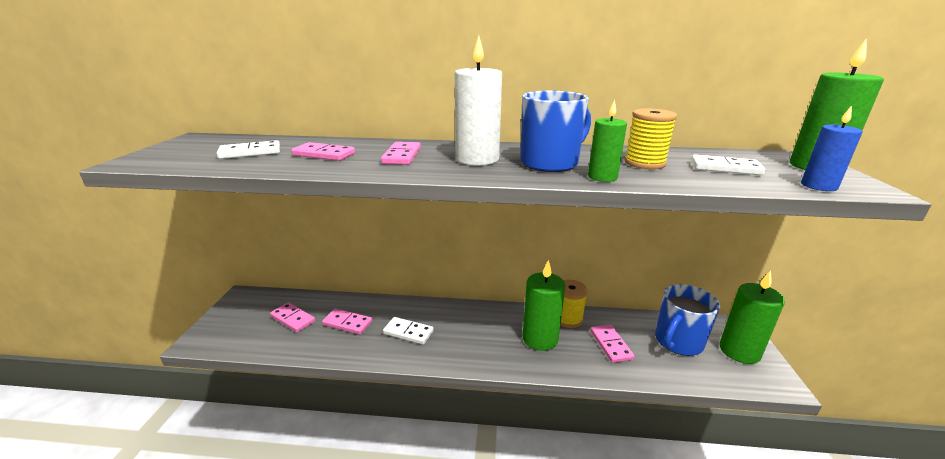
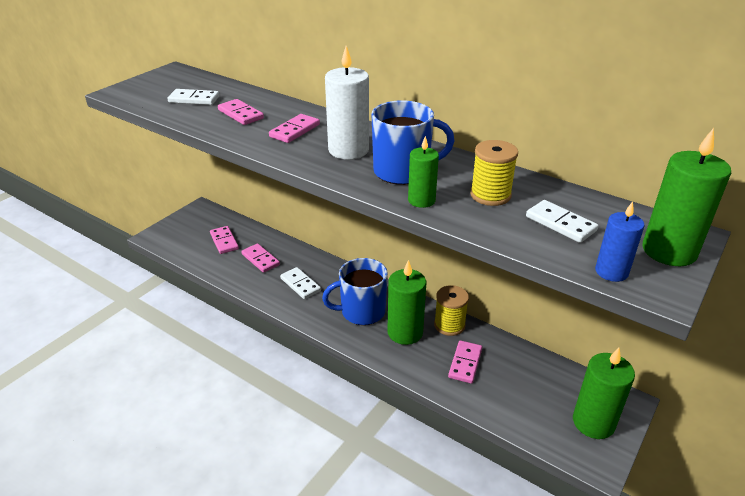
camera: 30 degrees right, 10 degrees up
blue mug [655,284,720,356] -> blue mug moved to [322,258,388,325]

